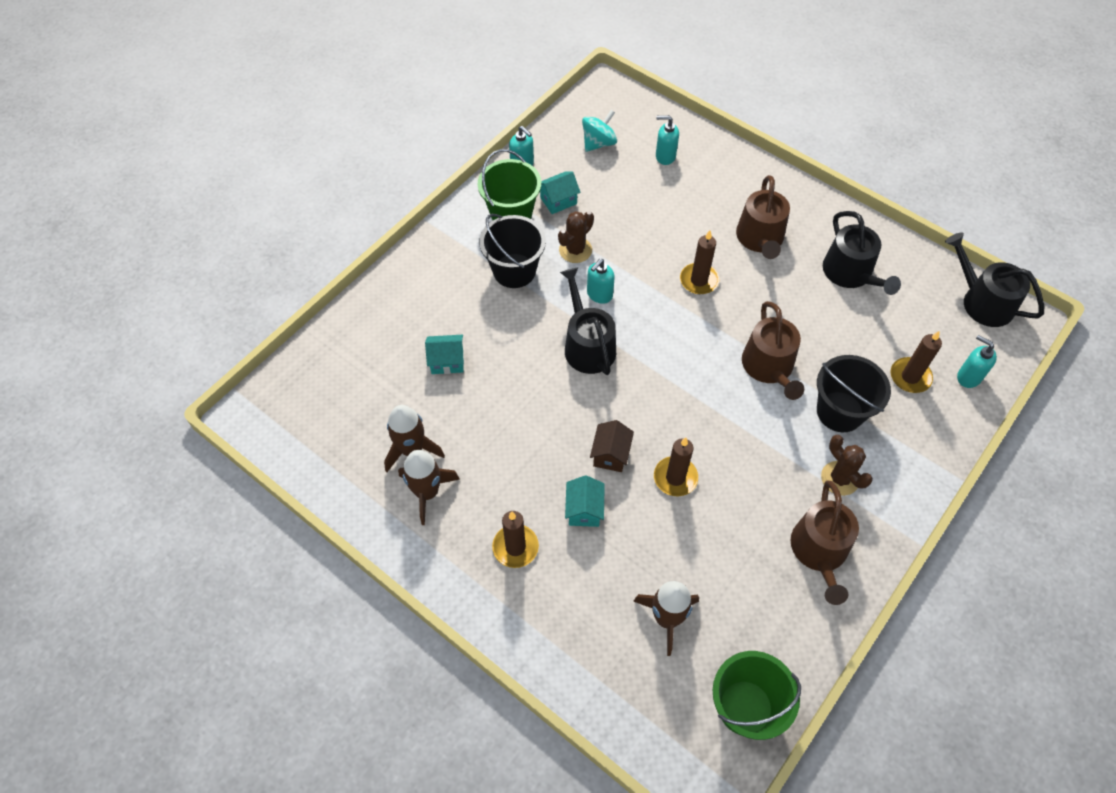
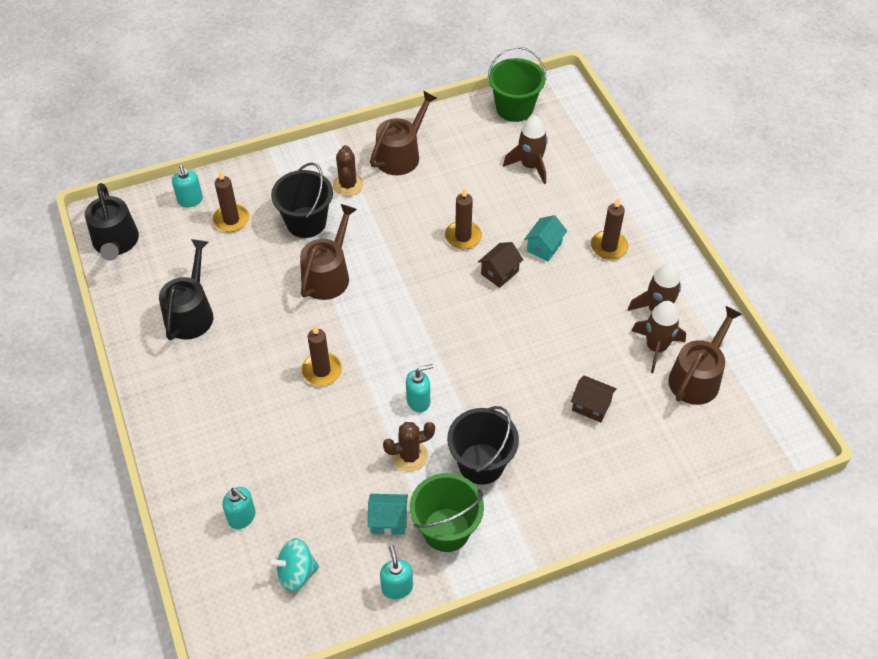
camera: 150 degrees left, 5 degrees down
turquoise house [425,335,464,374] -> brown house [571,376,617,422]
black watering can [560,268,616,375] -> none
brown watering can [736,175,790,259] -> brown watering can moved to [668,306,742,405]

